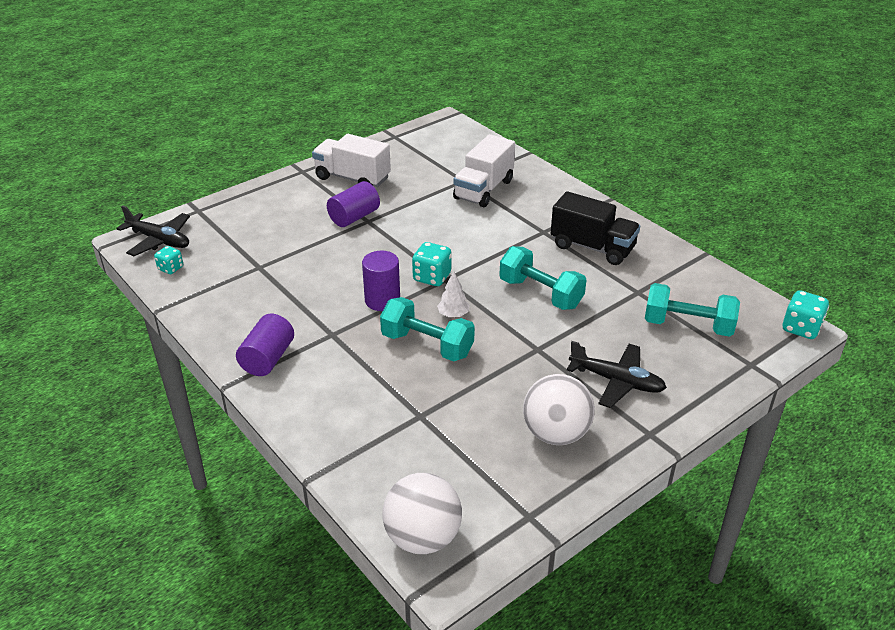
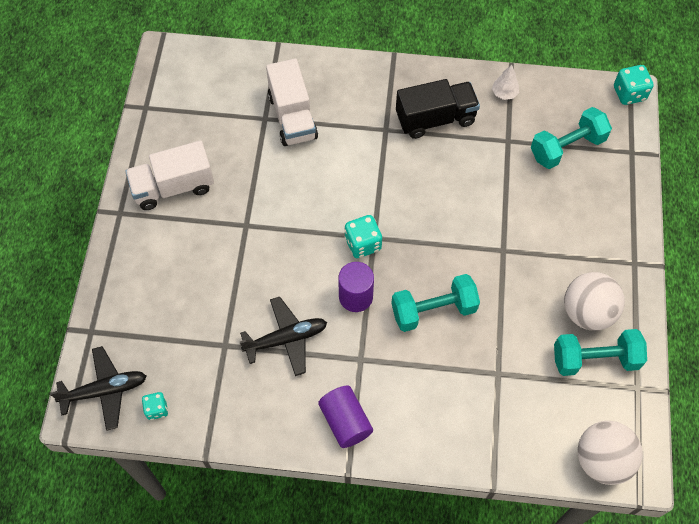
camera: 45 degrees left, 25 degrees up
purple cylinder [327,181,380,227] -> none
white tree [437,271,470,317] -> white tree moved to [492,65,519,100]
turquoise dumbbell [499,246,586,310] -> turquoise dumbbell moved to [554,329,647,376]
black plane [567,341,667,408] -> black plane moved to [240,297,327,376]

